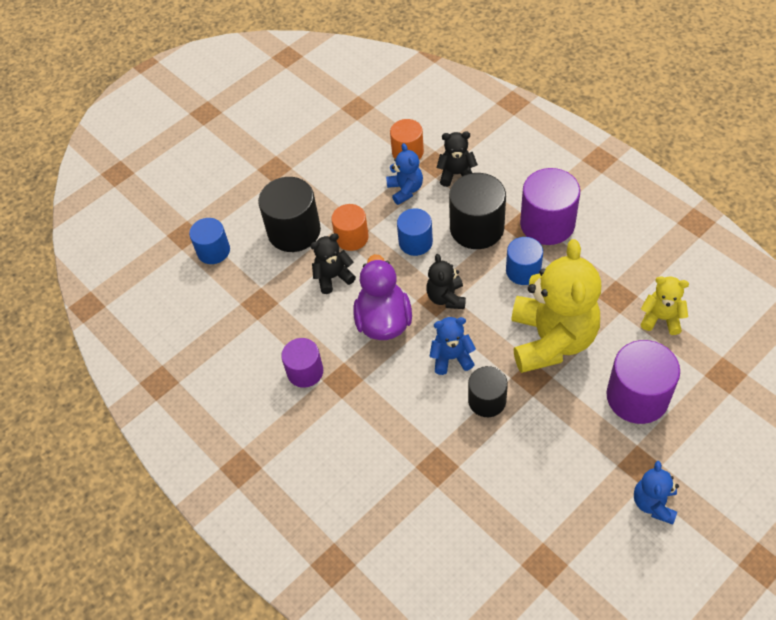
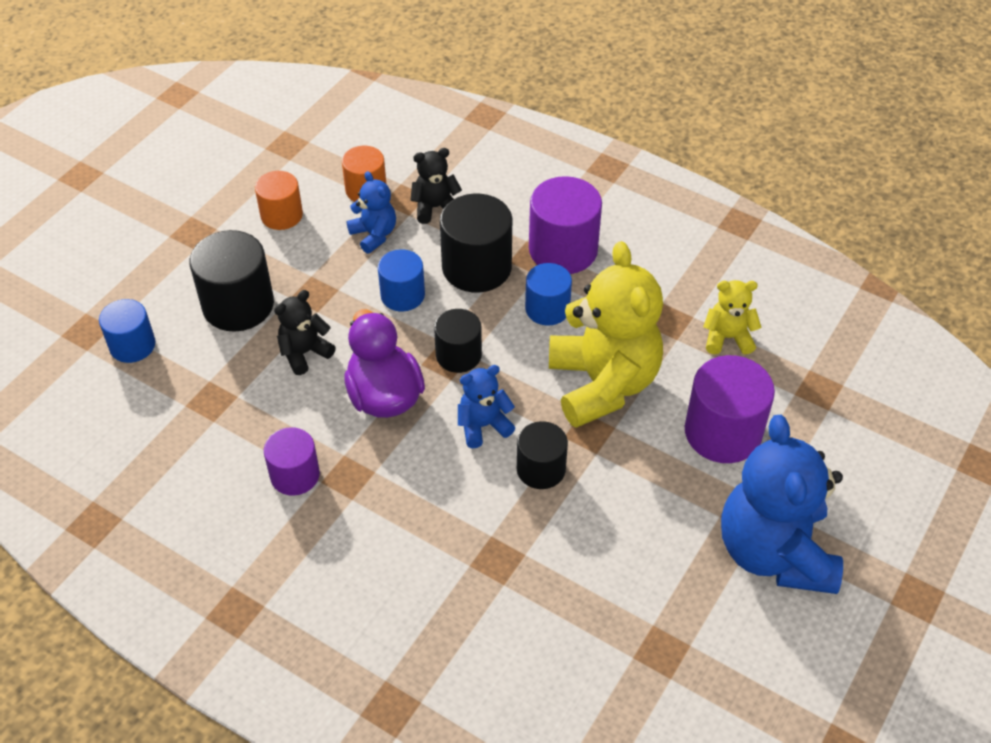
camera: 20 degrees left, 5 degrees down
orange cylinder [331,204,369,251] -> orange cylinder moved to [255,171,303,230]
black teddy bear [426,254,466,309] -> black cylinder [434,309,482,373]
blue teddy bear [634,461,679,525] -> blue teddy bear [721,415,843,594], size x2.12

